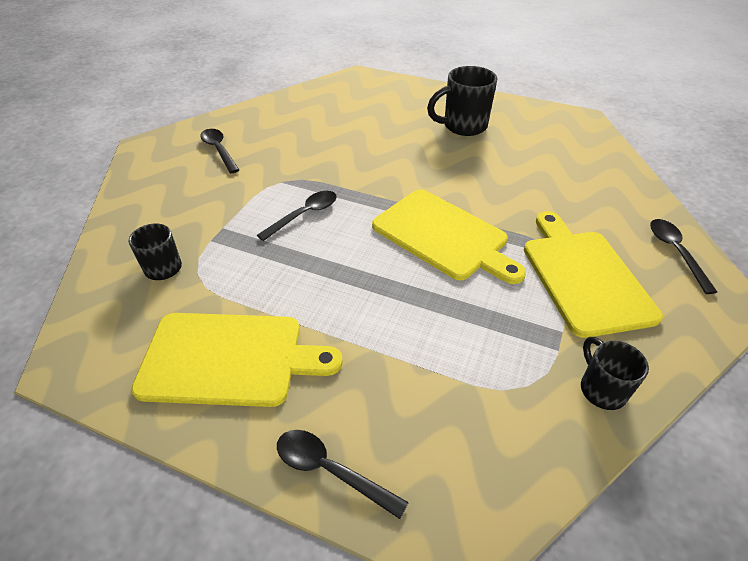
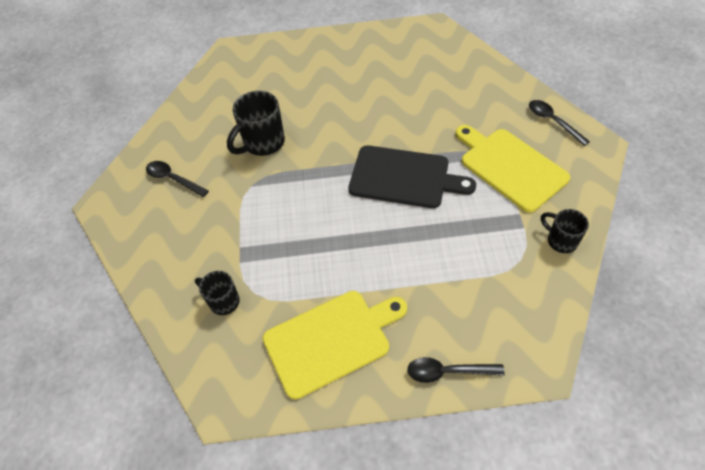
camera: 25 degrees left, 10 degrees up
black spoon [257,191,337,241] -> none
yellow cutting board [372,189,526,284] -> black cutting board [348,145,476,208]
black mug [427,66,498,136] -> black mug moved to [227,91,285,156]

